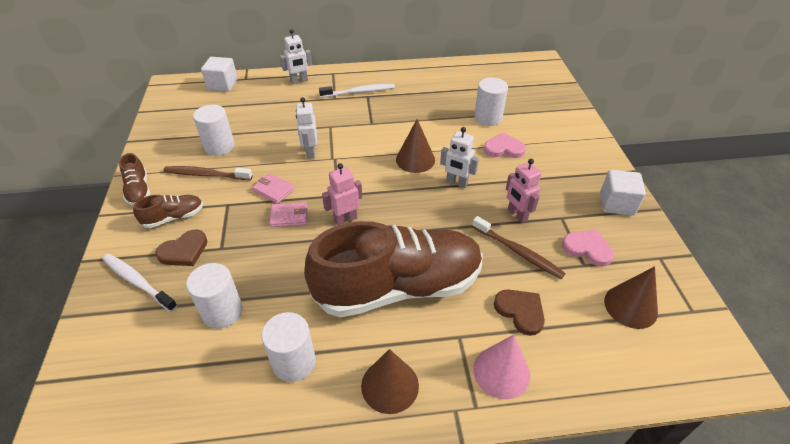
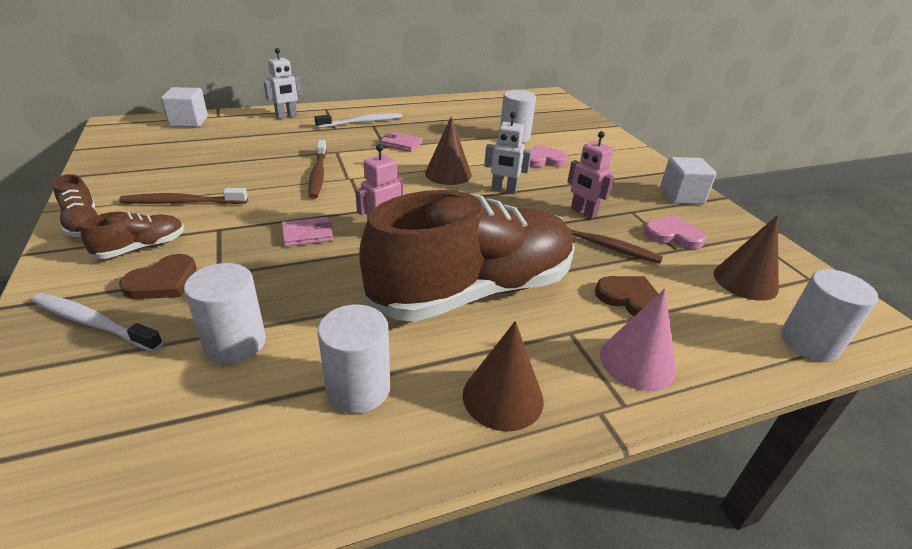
camera: 15 degrees left, 10 degrees down
white cylinder [193,105,235,156] -> white cylinder moved to [781,269,878,362]
pink wallet [252,173,295,204] -> pink wallet moved to [380,132,422,152]
white robot [296,97,317,159] -> brown toothbrush [308,140,327,199]

